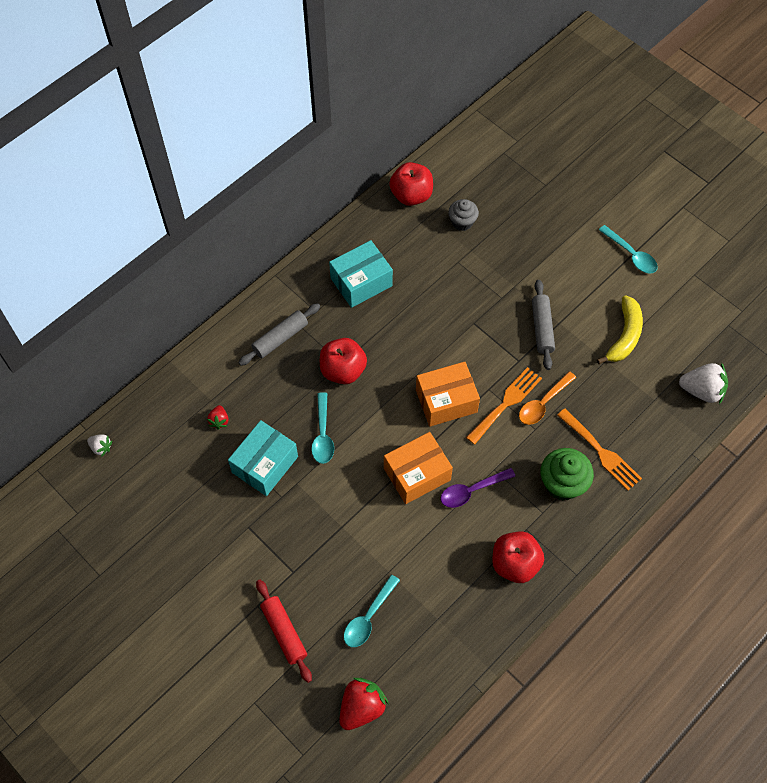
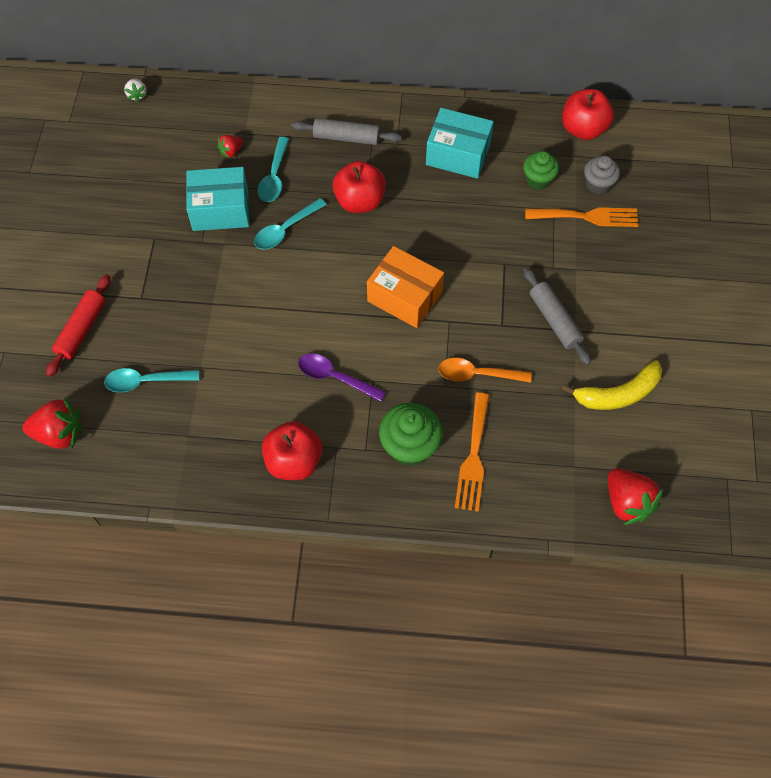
camera: 50 degrees right, 0 degrees up
orange box [384,432,453,504] -> none
orange fork [466,367,542,445] -> orange fork moved to [525,207,638,227]
grey rolling pin [532,280,555,370] -> grey rolling pin turned 75 degrees counterclockwise [523,268,591,365]
turquoise spoon [599,225,658,274] -> turquoise spoon moved to [257,137,289,202]
white strawberry [679,362,728,404] -> red strawberry [608,468,663,525]
none -> green cupcake [523,151,559,190]

